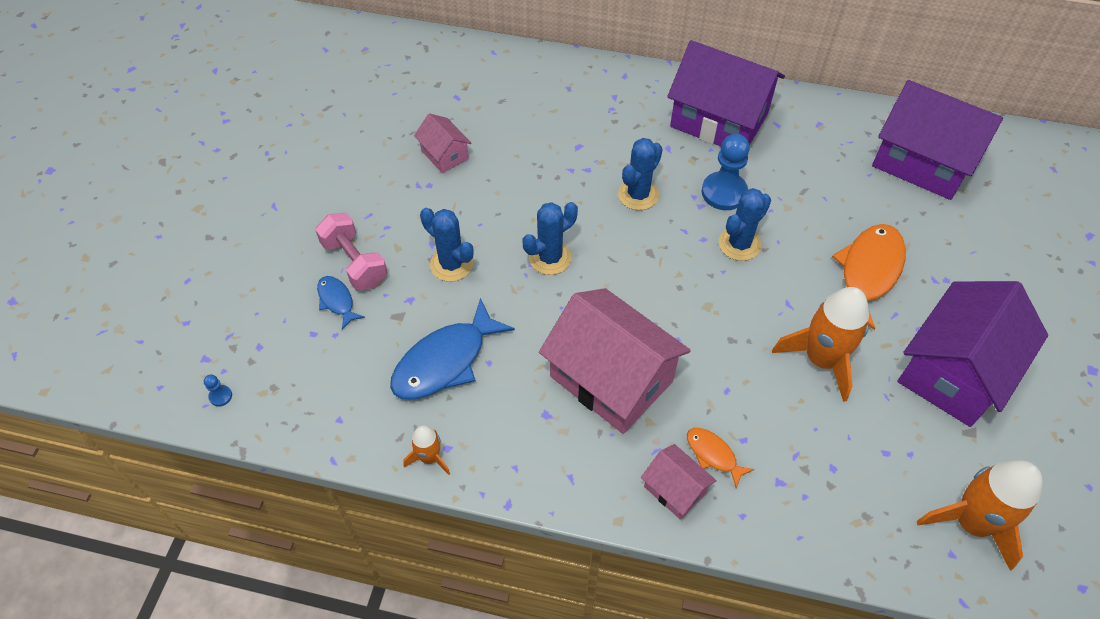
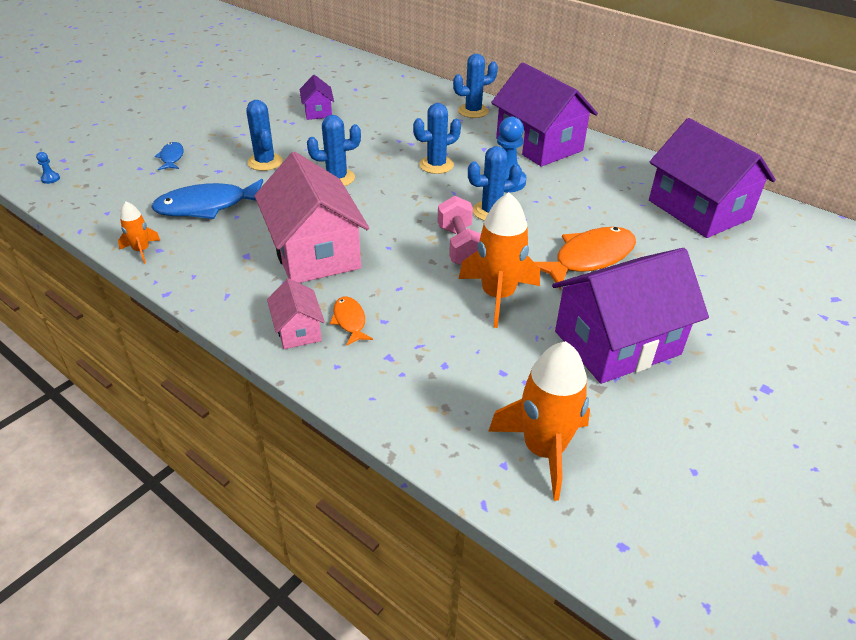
camera: 25 degrees right, 15 degrees down
pink dumbbell [315,213,388,291] -> pink dumbbell moved to [438,196,481,265]
pink house [414,113,472,173] -> purple house [299,75,334,120]
none -> blue cactus [453,54,498,118]

